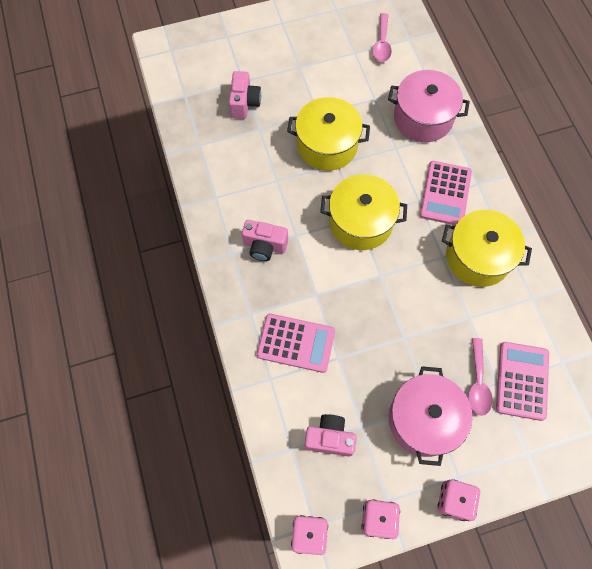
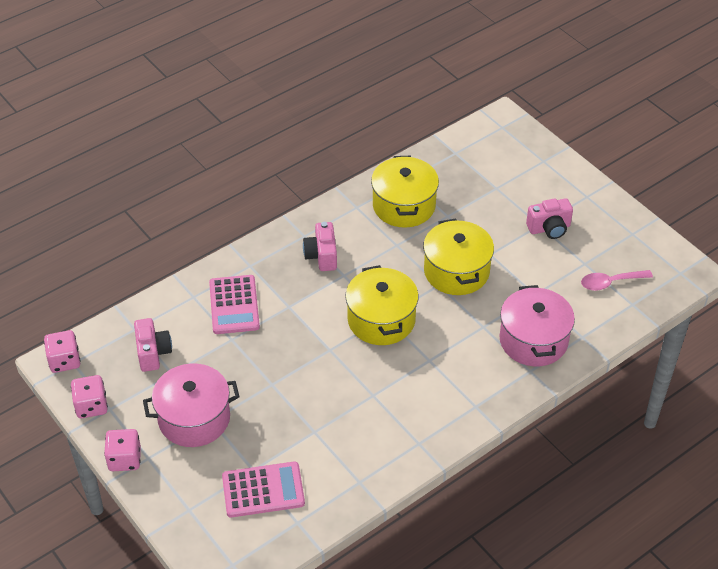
camera: 70 degrees right, 20 degrees down
pink camera [229,71,261,119] -> pink camera moved to [526,198,573,239]
pink calculator [420,161,472,225] -> none
yellow pot [442,210,532,287] -> yellow pot moved to [371,156,439,228]
pink spoon [468,338,493,416] -> none

